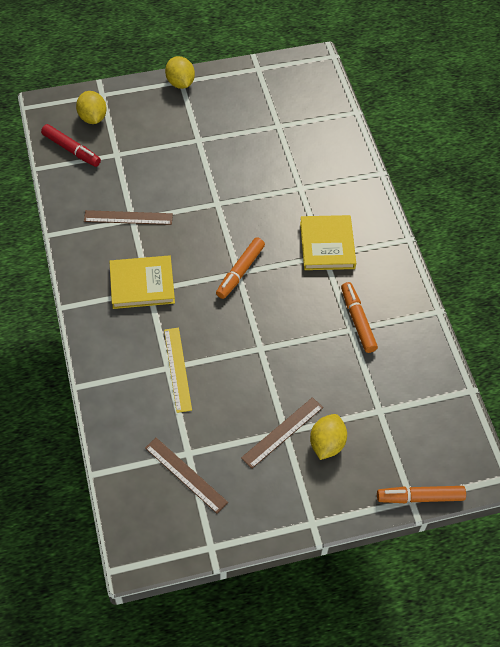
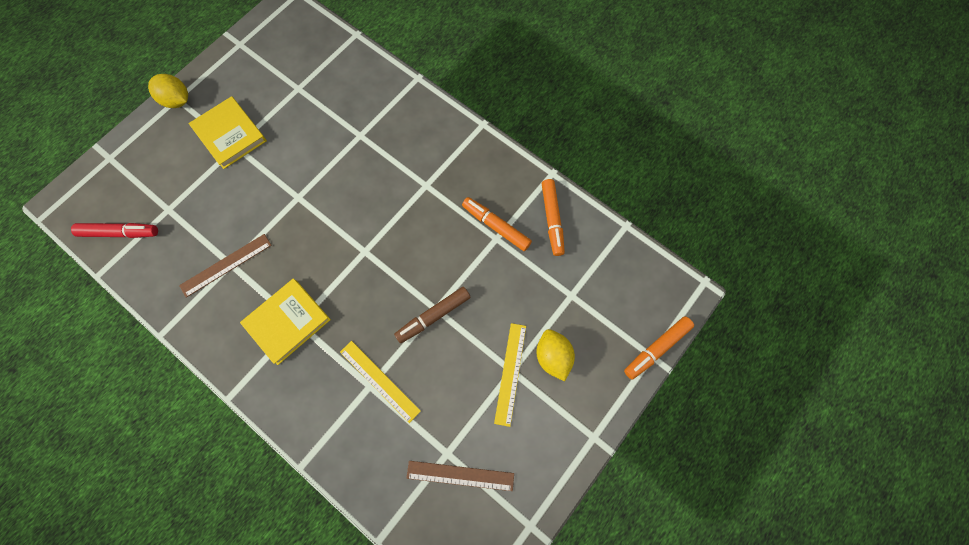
camera: 35 degrees left, 15 degrees up
yellow lemon [76,91,107,124] -> none
orange marker [216,238,265,299] -> orange marker moved to [541,179,565,256]
brown ruler [241,397,323,469] -> yellow ruler [494,323,526,427]
yellow book [300,215,356,270] -> yellow book moved to [188,96,267,169]
none -> brown marker [394,287,471,343]

